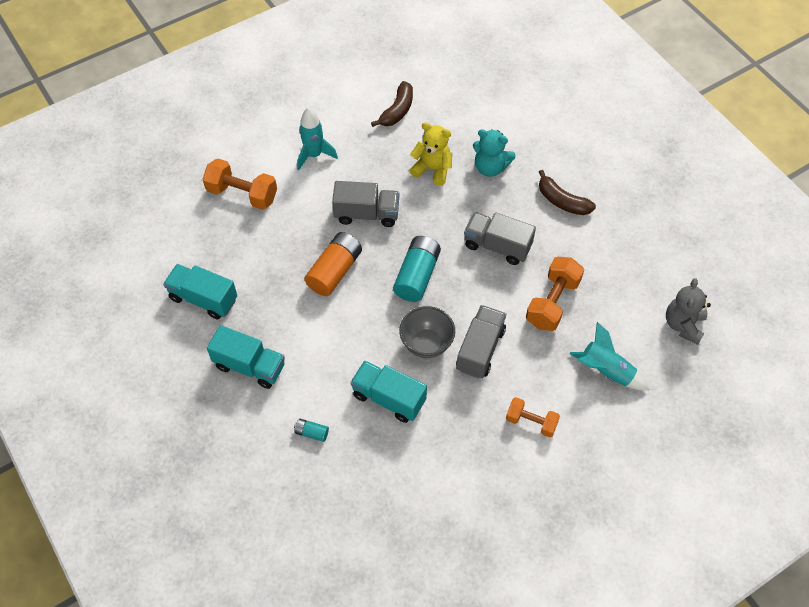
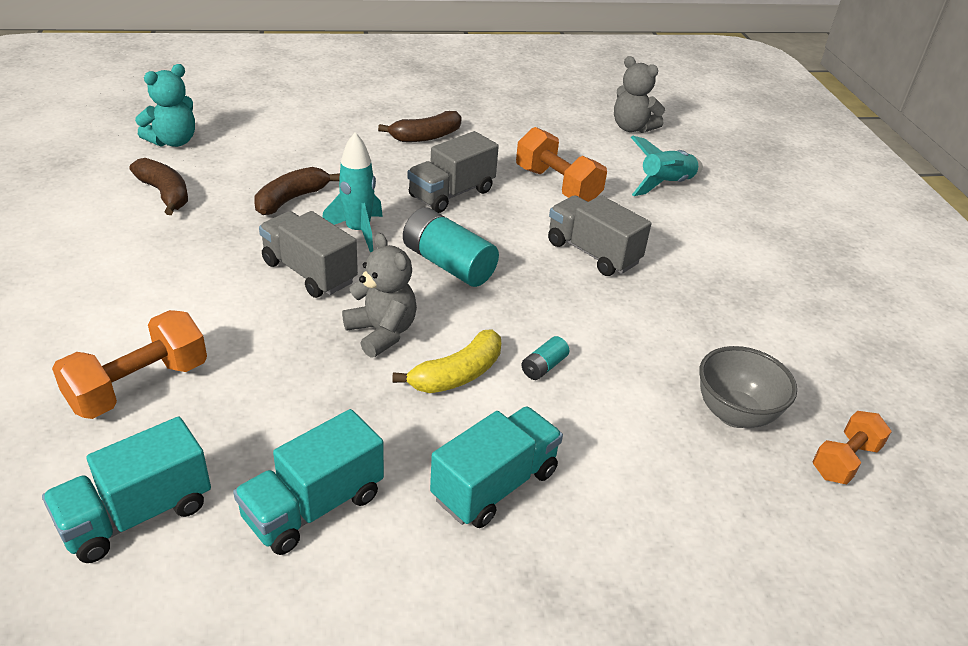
camera: 70 degrees left, 20 degrees down
turquoise battery [294,419,329,442] -> turquoise battery moved to [522,336,569,380]
turquoise rocket [297,107,338,170] -> turquoise rocket moved to [323,132,383,252]
orange battery [304,232,362,296] -> grey teddy bear [342,233,417,358]
grey truck [332,181,399,227] -> grey truck turned 75 degrees counterclockwise [259,211,358,298]
turquoise truck [350,361,427,423] -> turquoise truck moved to [42,417,211,563]
grey bowl [399,306,455,358] -> grey bowl moved to [699,346,797,428]
yellow teddy bear [409,122,452,186] -> brown banana [254,167,340,215]
turquoise teddy bear [473,129,516,177] -> turquoise teddy bear moved to [135,64,195,147]
orange dumbbell [506,397,560,438] -> orange dumbbell moved to [812,411,892,484]
none -> yellow banana [392,330,501,393]

